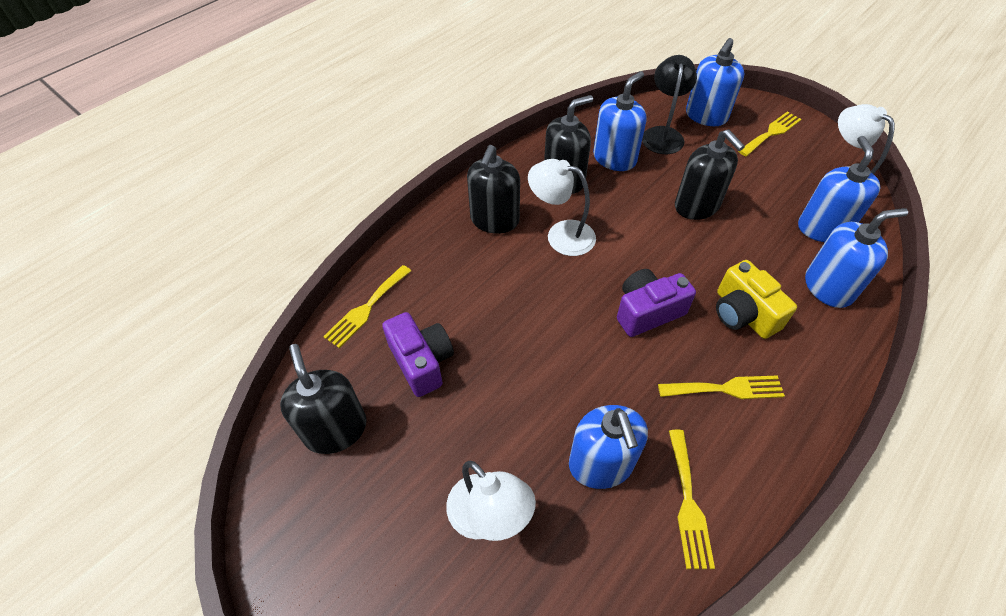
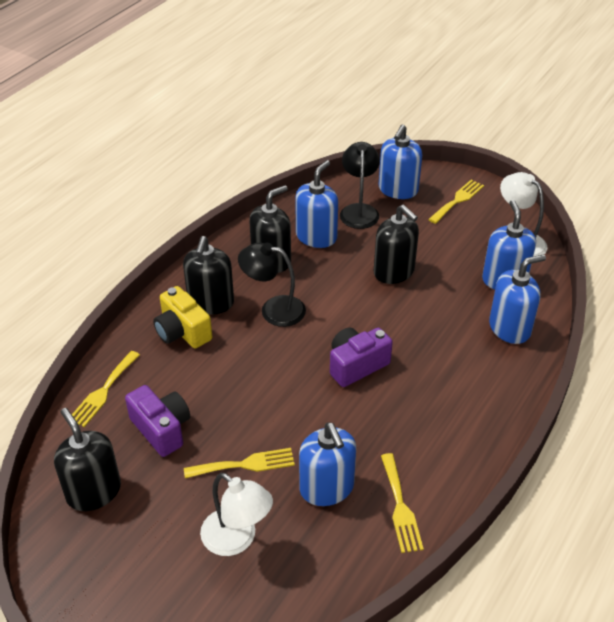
camera: 10 degrees left, 10 degrees down
white lamp [528,159,596,256] -> black lamp [238,243,306,327]
yellow fork [658,375,785,399] -> yellow fork moved to [184,448,295,478]
yellow camera [716,260,797,339] -> yellow camera moved to [153,286,213,349]

